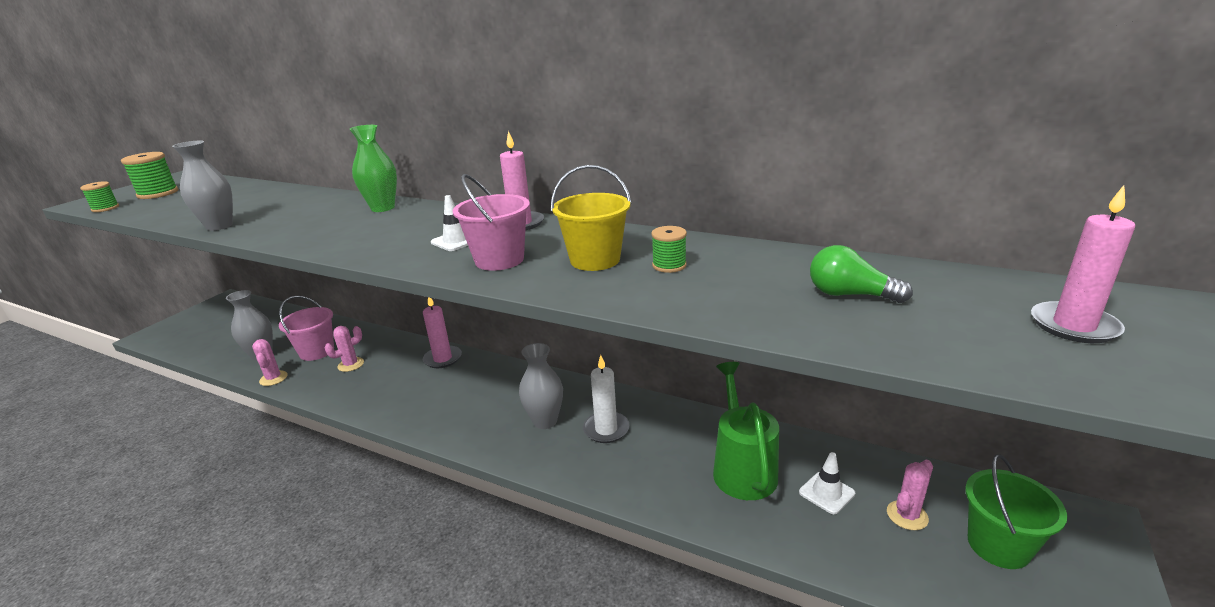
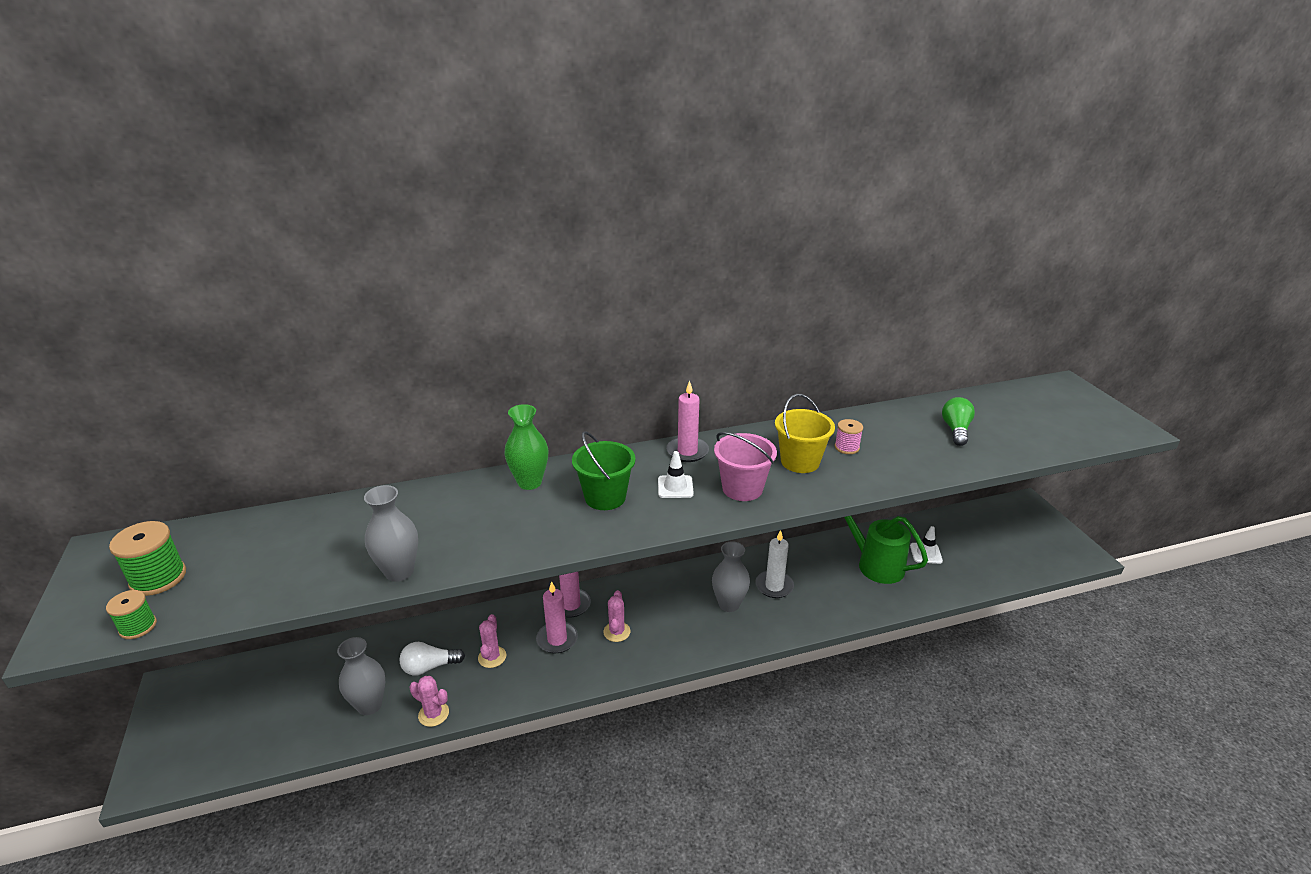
camera: 45 degrees left, 5 degrees up
pink bucket [279,296,334,361] -> white light bulb [399,642,465,676]
green spool [651,226,687,273] -> pink spool [835,419,863,454]
green light bulb [810,245,913,303] -> green light bulb turned 120 degrees clockwise [942,397,975,446]
pink cactus [887,460,933,530] -> pink cactus moved to [603,590,630,642]
green bucket [965,454,1067,569] -> green bucket moved to [572,431,636,510]
pink candle [1031,185,1136,343] -> pink candle moved to [536,581,578,653]

